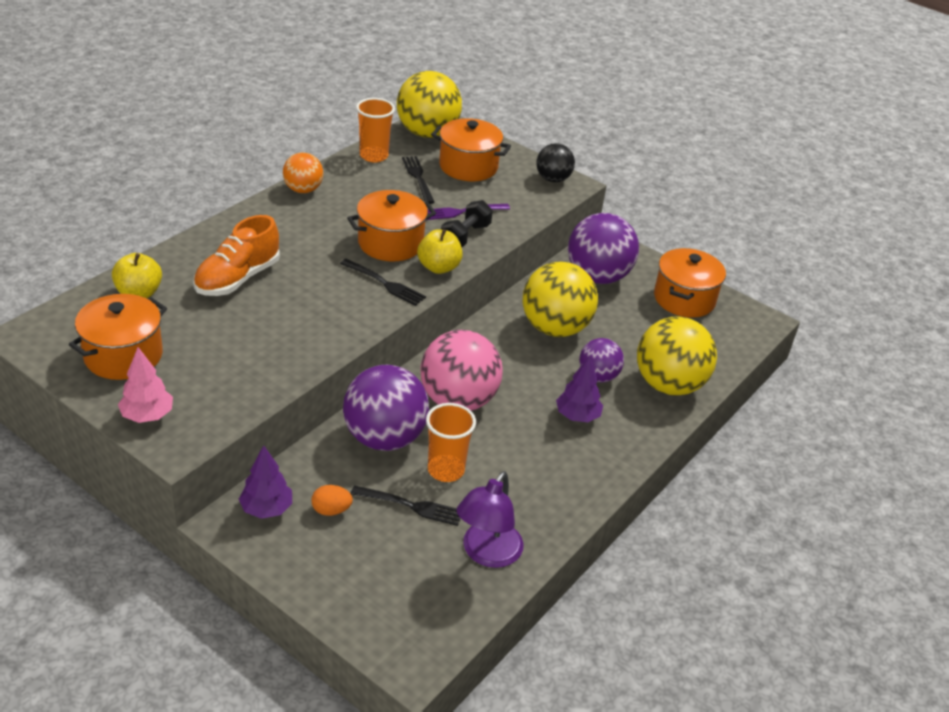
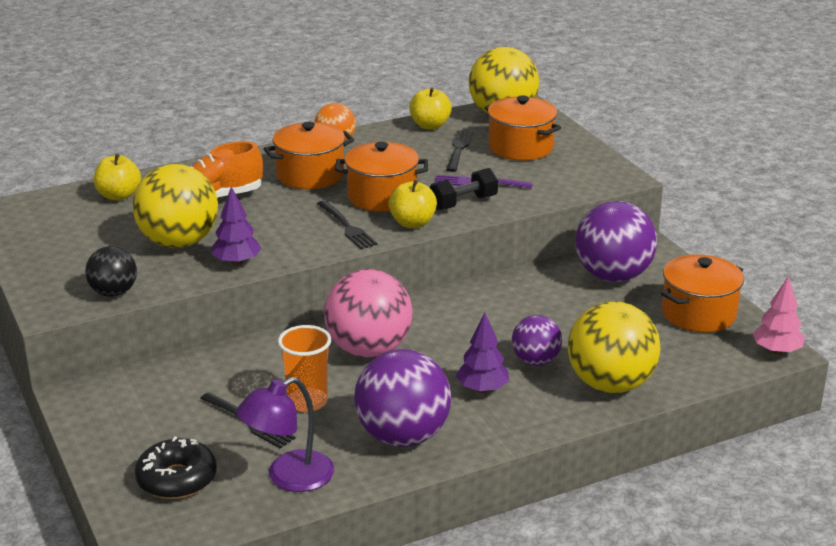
camera: 30 degrees right, 10 degrees down
orange pot [69,294,167,380] -> orange pot moved to [263,122,354,189]
pink tree [118,347,173,423] -> pink tree moved to [752,276,805,355]
purple tree [239,445,292,519] -> purple tree moved to [211,187,262,266]
orange egg [311,485,353,516] -> none
purple ball [343,365,429,451] -> purple ball moved to [354,349,451,447]
orange cup [356,98,395,162] -> yellow apple [409,87,452,130]
yellow ball [522,261,598,337] -> yellow ball moved to [133,164,218,248]
black ball [536,143,575,182] -> black ball moved to [85,246,137,297]
none -> black donut [135,436,217,499]

